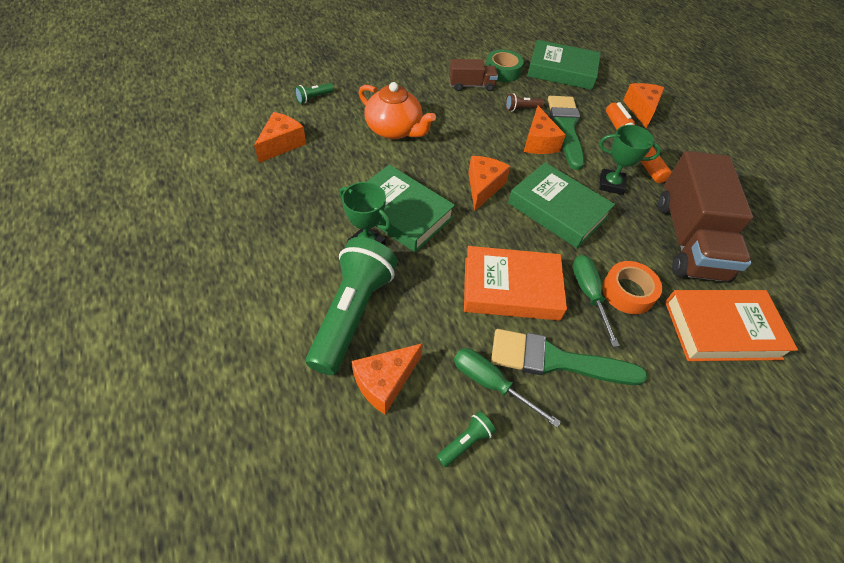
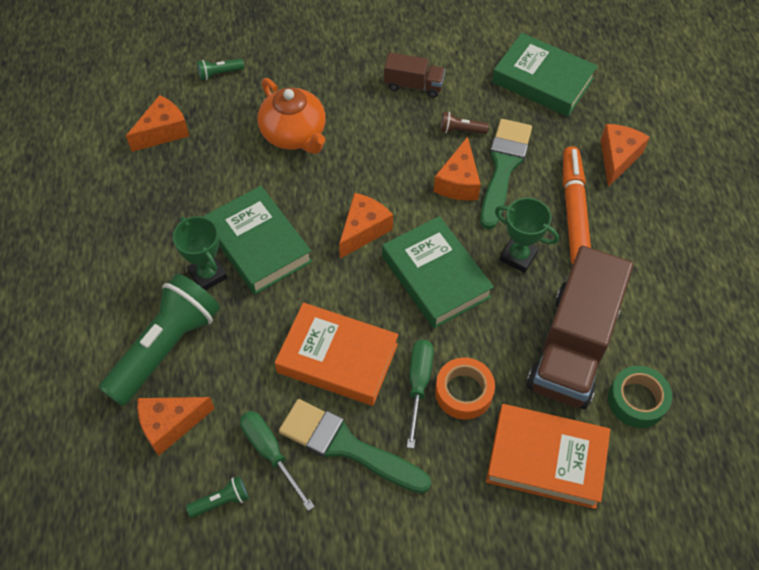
camera: 20 degrees right, 5 degrees up
green tape [486,50,524,82] -> green tape moved to [608,366,672,428]

